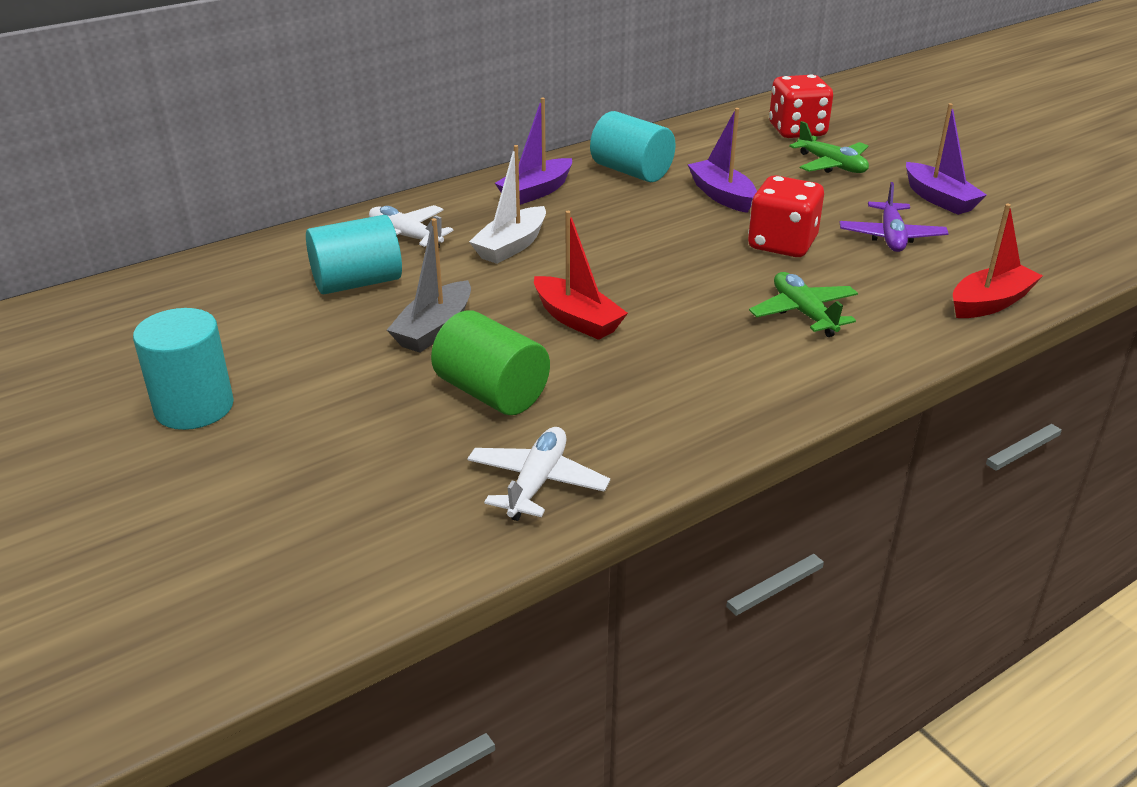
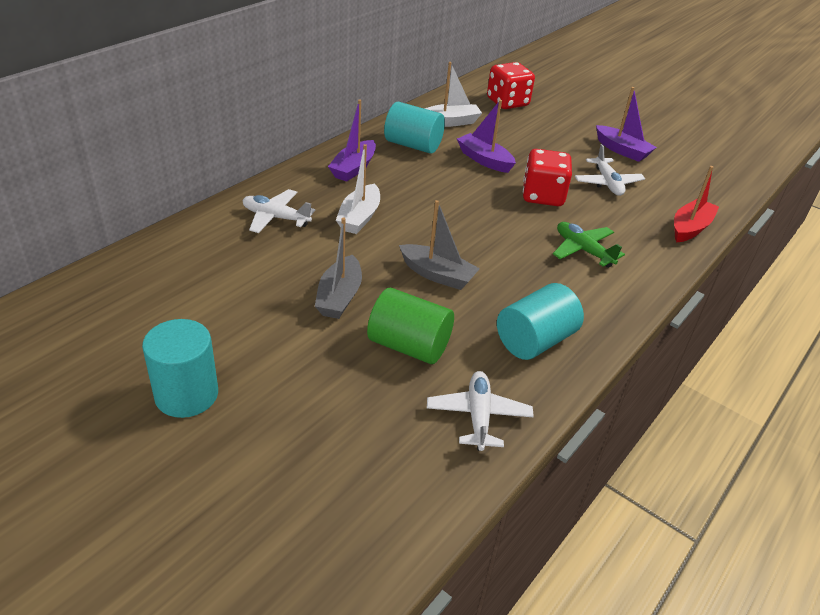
camera: 20 degrees left, 5 degrees up
turquoise cylinder [306,215,402,294] -> turquoise cylinder moved to [497,283,584,360]
red boat [534,211,628,340] -> grey boat [399,200,480,290]
green plane [789,121,869,173] -> none
purple plane [839,182,949,252] -> white plane [575,144,645,196]
none -> white boat [425,62,482,127]

